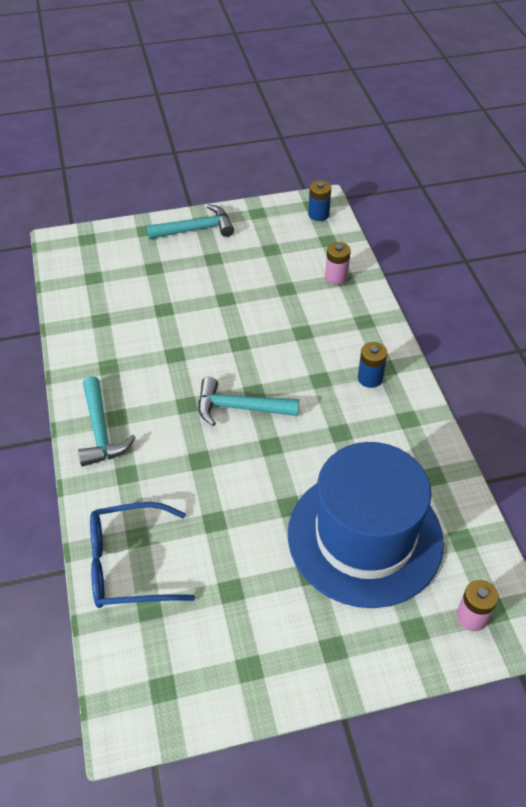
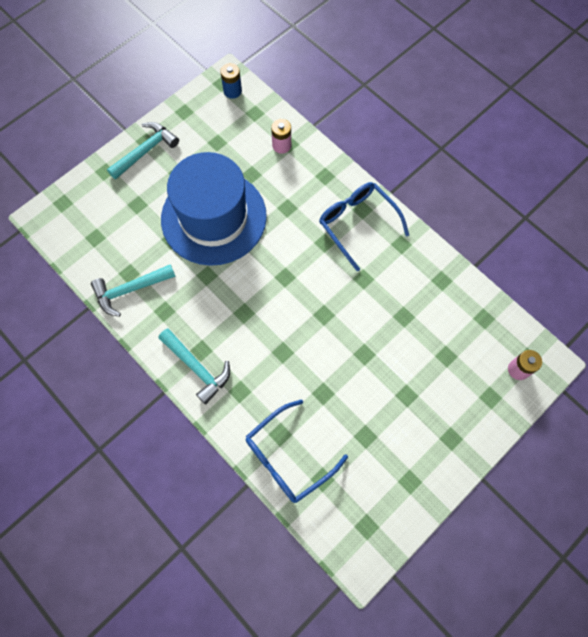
camera: 30 degrees left, 20 degrees up
turquoise hammer [198,377,299,426] -> turquoise hammer moved to [91,264,176,317]
blue hat [288,442,444,608] -> blue hat moved to [161,152,267,266]
blue battery [358,342,387,388] -> blue glasses [319,182,409,271]

